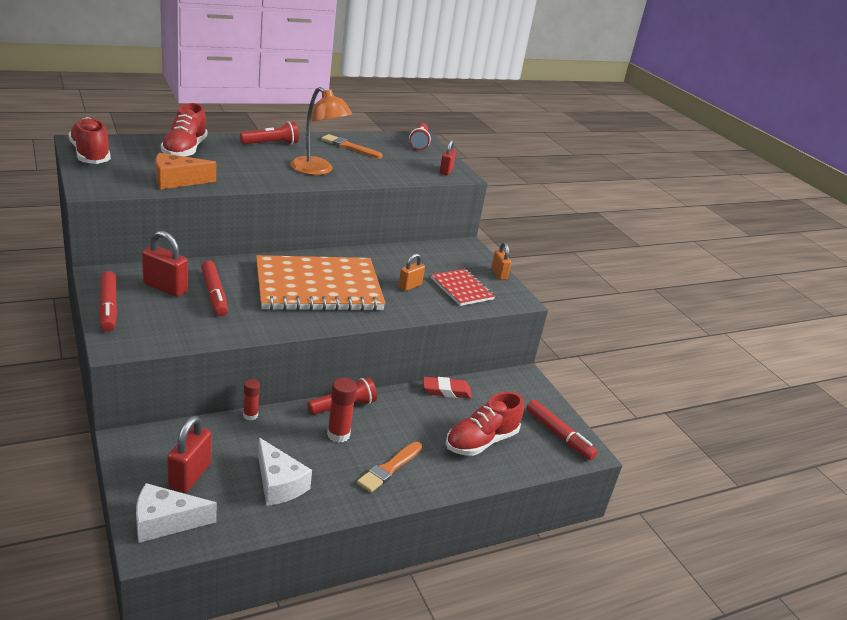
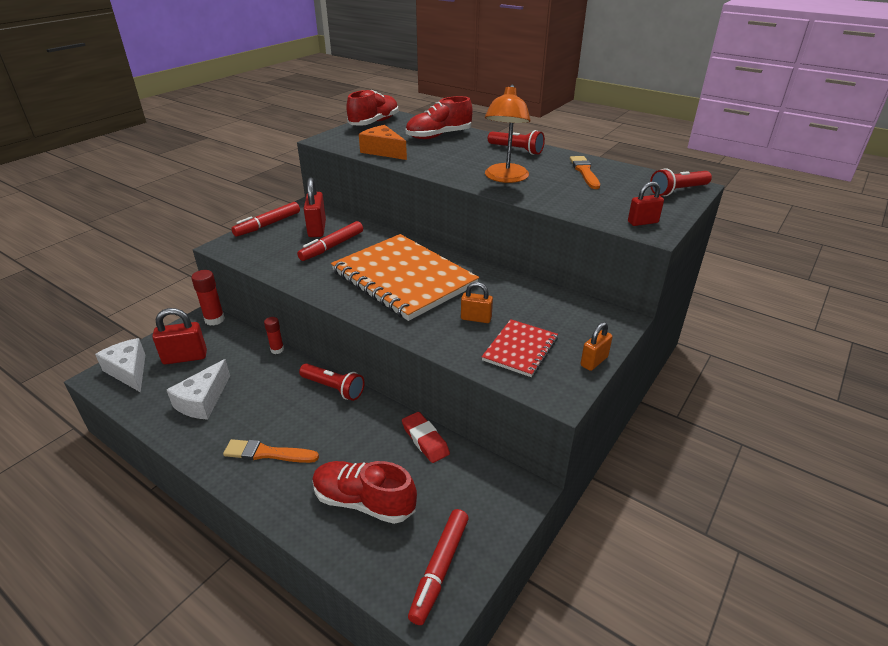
camera: 65 degrees right, 5 degrees up
red glue stick [327,378,357,443] -> red glue stick moved to [191,270,225,326]

